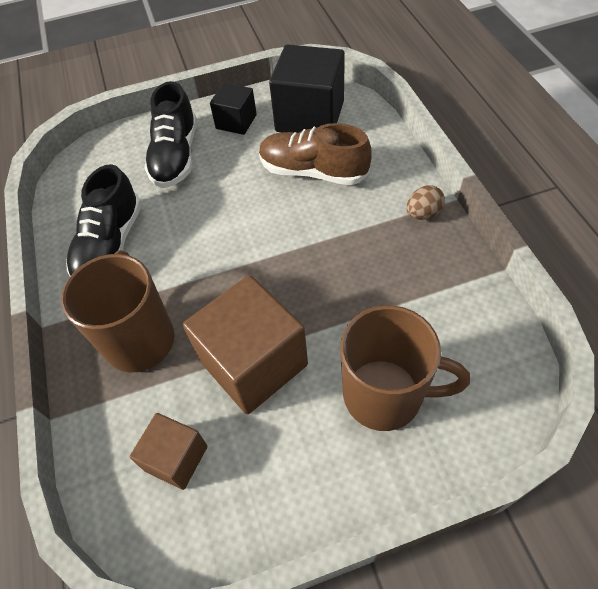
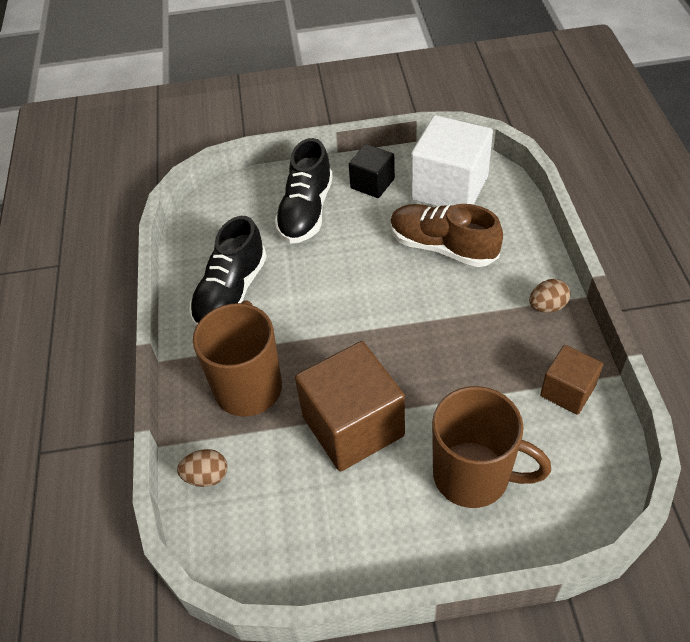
camera: 10 degrees right, 5 degrees down
brown cube [130,413,207,490] -> brown cube moved to [540,345,603,415]
black cube [269,44,345,133] -> white cube [411,115,493,206]
none -> brown egg [177,449,227,487]

